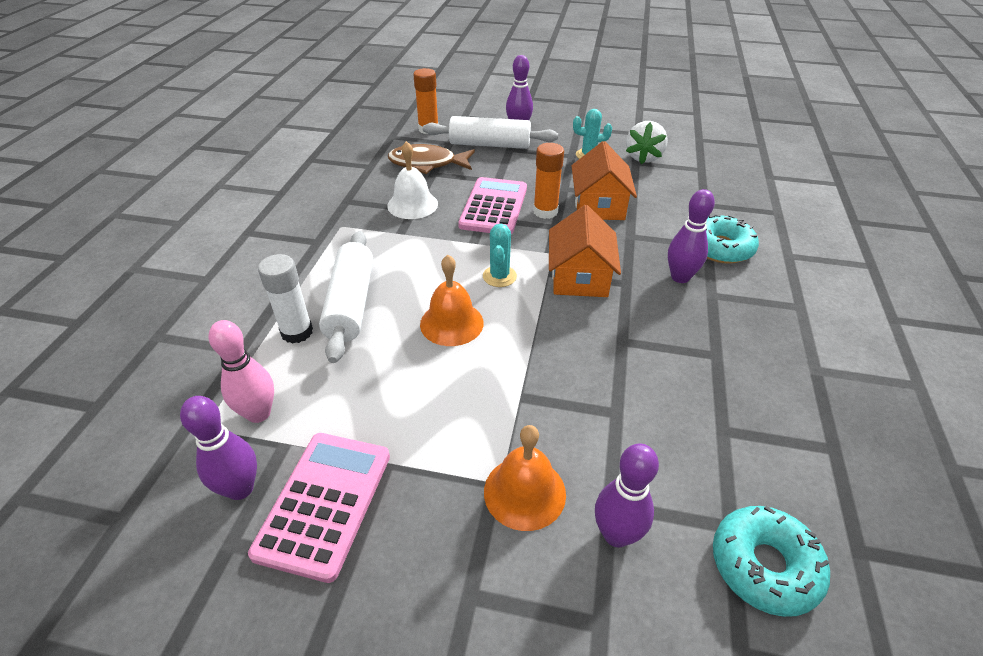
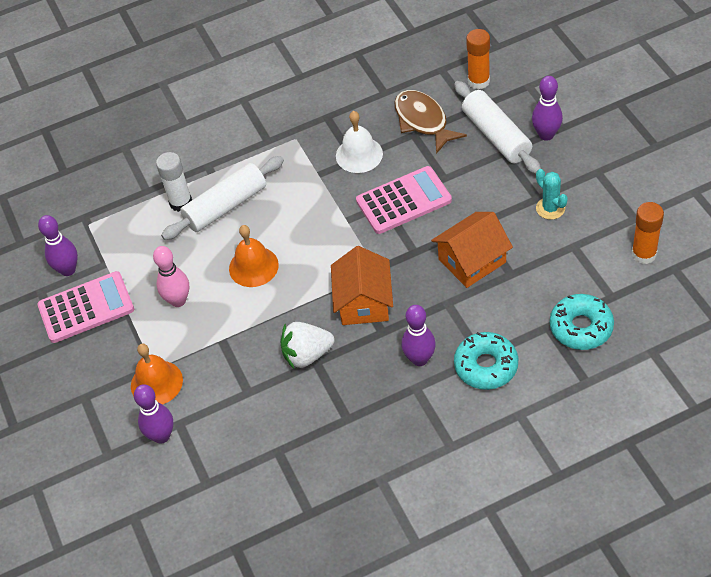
camera: 60 degrees right, 10 degrees up
pink bowling pin [209,320,274,423] -> pink bowling pin moved to [153,246,189,307]
turquoise cactus [483,224,517,287] -> none
orange glue stick [533,143,564,219] -> orange glue stick moved to [632,202,664,264]
orange house [549,205,621,297] -> orange house turned 60 degrees counterclockwise [331,246,393,325]
white strawberry [626,121,668,164] -> white strawberry moved to [281,322,334,369]
turquoise donut [713,506,830,617] -> turquoise donut moved to [550,294,614,350]

